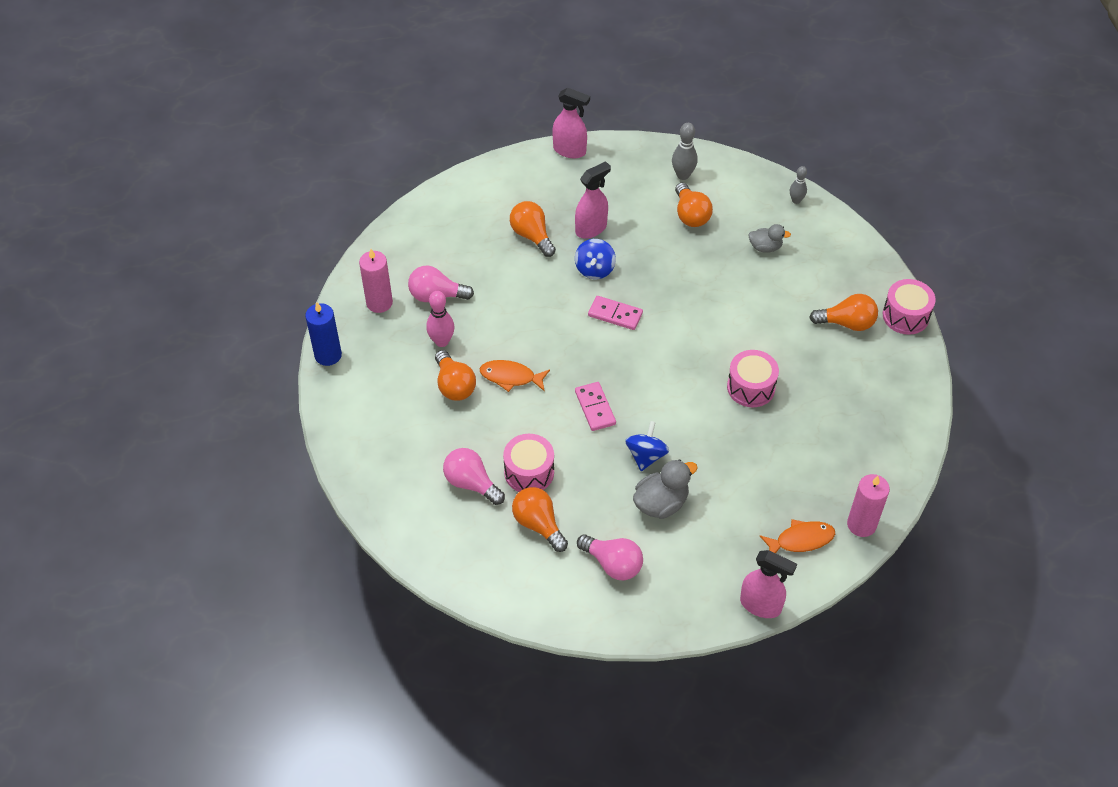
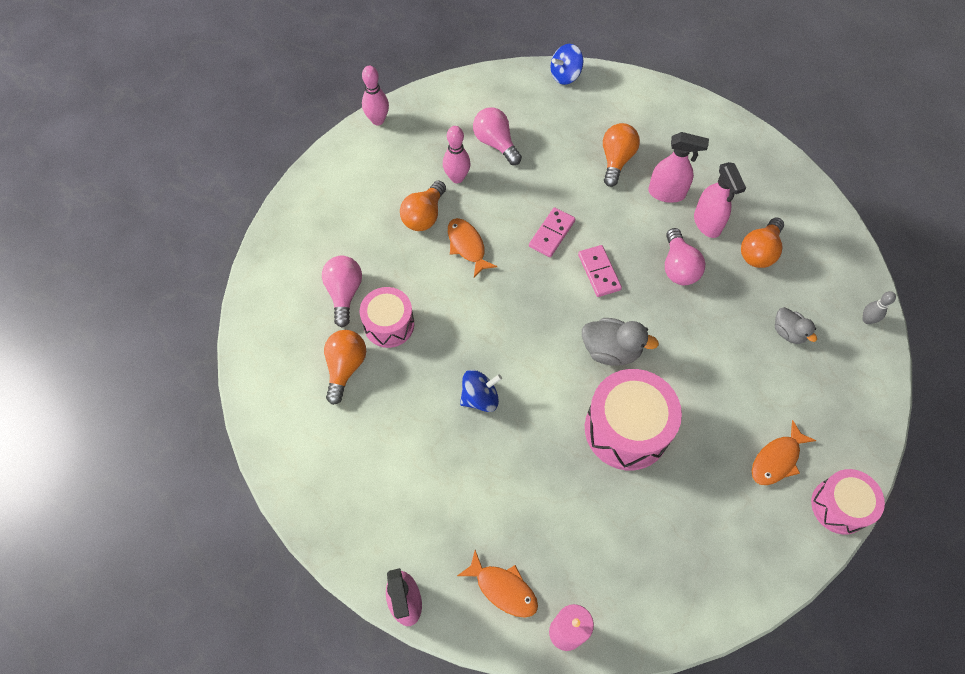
camera: 50 degrees right, 10 degrees up
blue candle [305,302,342,366] -> pink bowling pin [362,66,389,125]
pink candle [359,249,393,313] -> none
pink spray bottle [552,88,590,158] -> pink spray bottle moved to [694,162,746,238]
blue spinning top [575,239,616,279] -> blue spinning top moved to [551,44,583,85]
pink domino [575,382,616,431] -> pink domino moved to [529,207,575,257]
pink light bulb [577,534,643,580] -> pink light bulb moved to [665,228,706,285]
grey duck [633,459,698,519] -> grey duck moved to [582,318,659,366]
grey bowling pin [672,123,698,180] -> none
pink drum [727,350,779,407] -> pink drum [585,369,682,470], size x1.58
orange light bulb [809,294,878,331] -> orange fish [752,420,817,485]

